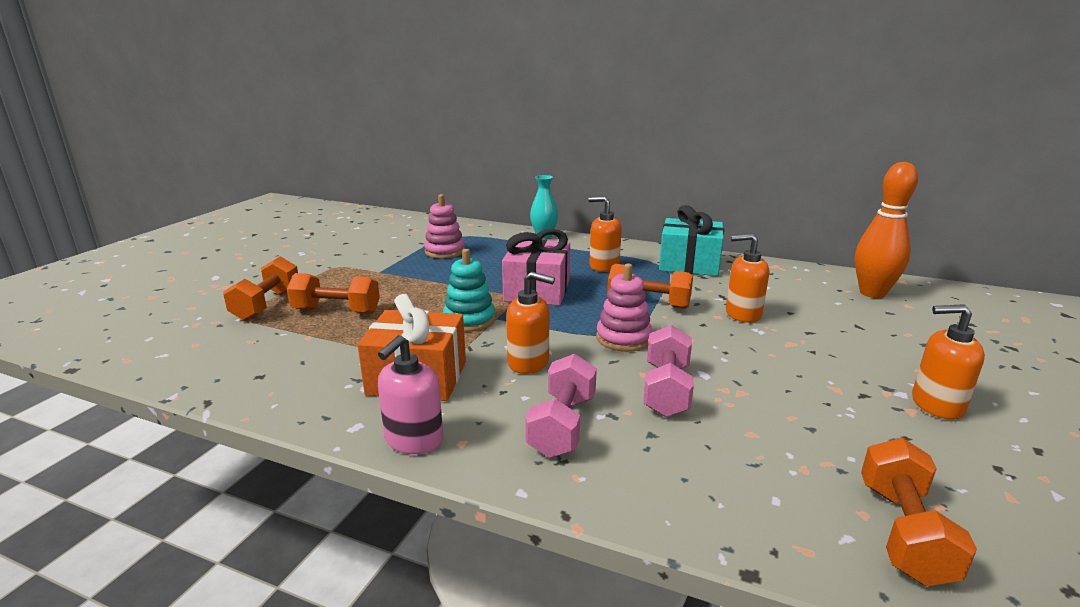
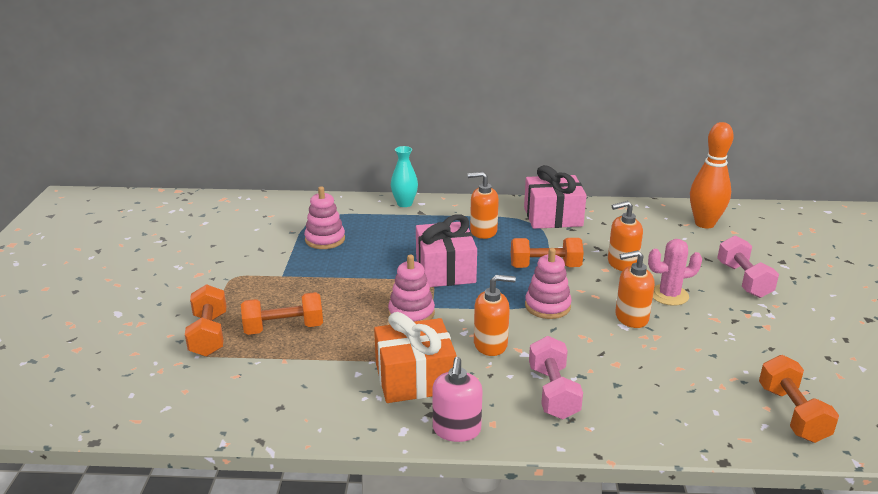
camera: 20 degrees left, 5 degrees up
turquoise stacking toy [443,249,495,332] -> pink stacking toy [388,255,435,322]
pink dumbbell [643,325,694,417] -> pink dumbbell moved to [717,235,779,298]
turquoise gift [659,205,724,276] -> pink gift [524,165,587,229]
orange soap dispenser [912,304,985,420] -> orange soap dispenser moved to [615,250,655,328]
none -> pink cactus [648,239,702,306]

